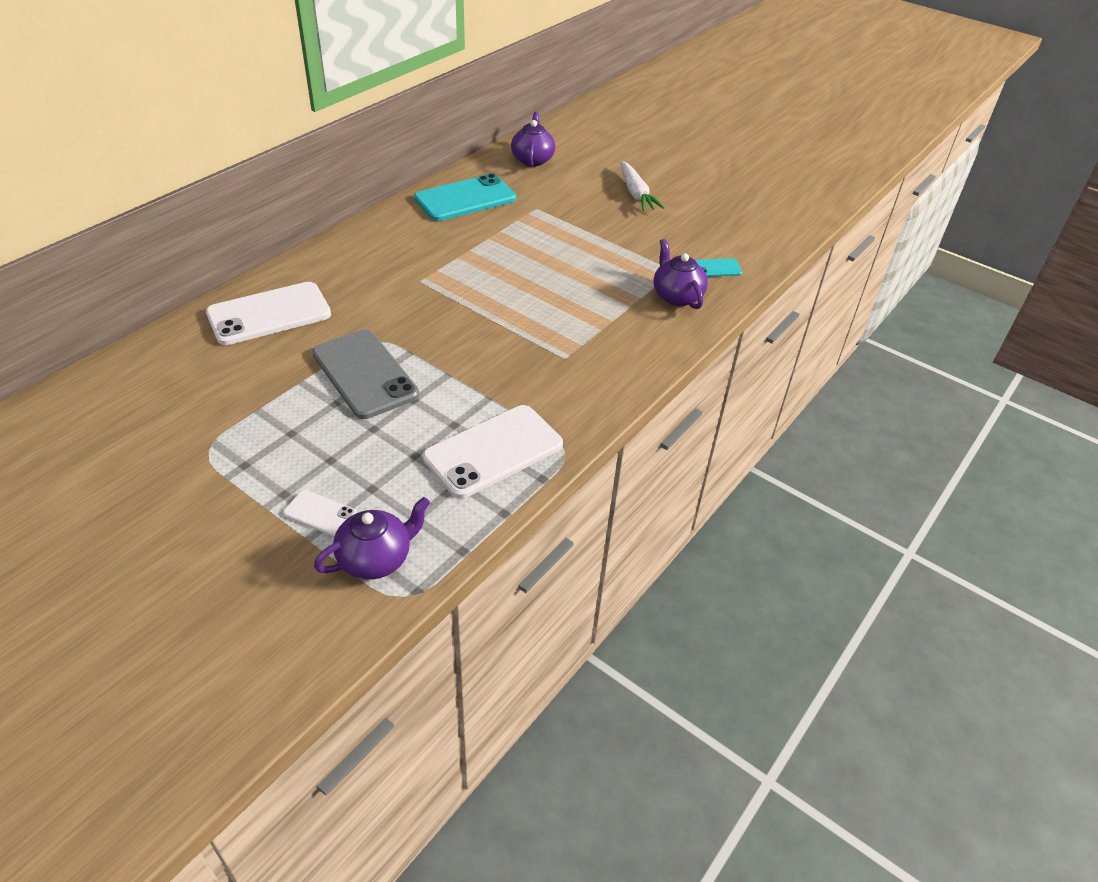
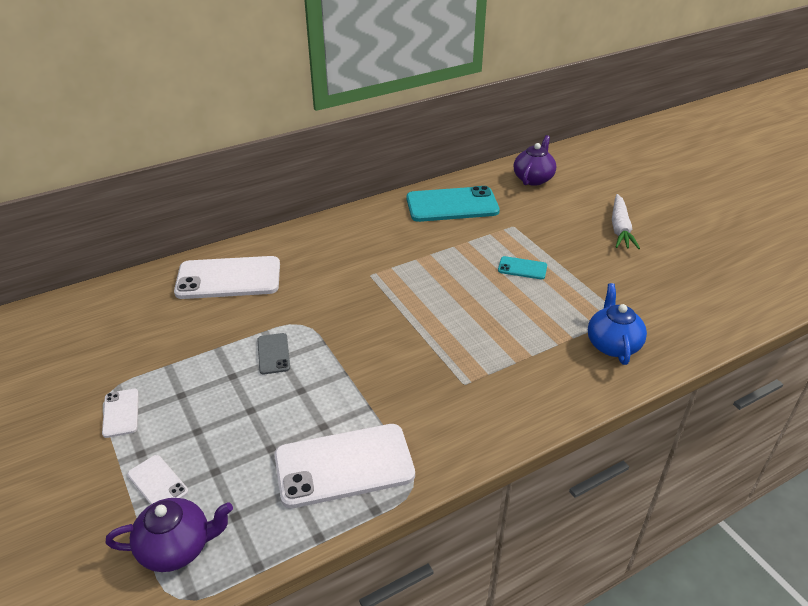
camera: 25 degrees right, 5 degrees down
grey phone [312,330,419,419] -> grey phone [257,333,290,374], size x0.47
purple teapot [653,239,708,309] -> blue teapot [588,283,647,365]
turquoise phone [695,258,743,277] -> turquoise phone moved to [498,256,547,279]
none -> white phone [102,389,139,438]

